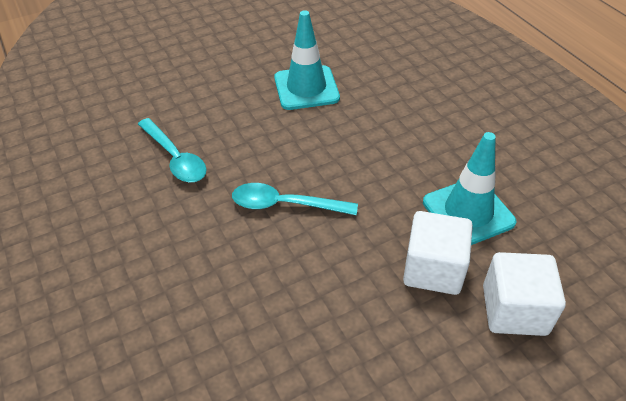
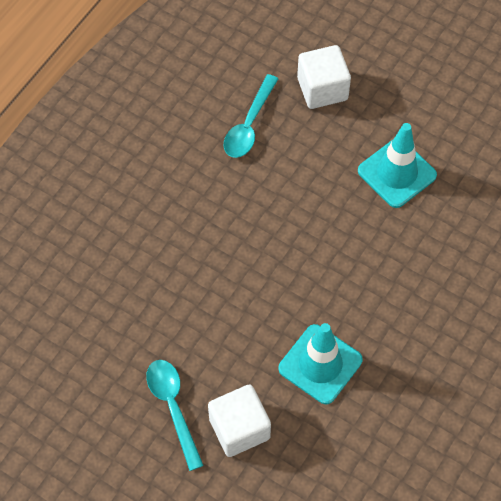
camera: 60 degrees right, 15 degrees up
turquoise spoon [232,183,358,215] -> turquoise spoon moved to [146,360,204,471]
white cube [403,211,473,295] -> white cube moved to [297,45,351,109]

